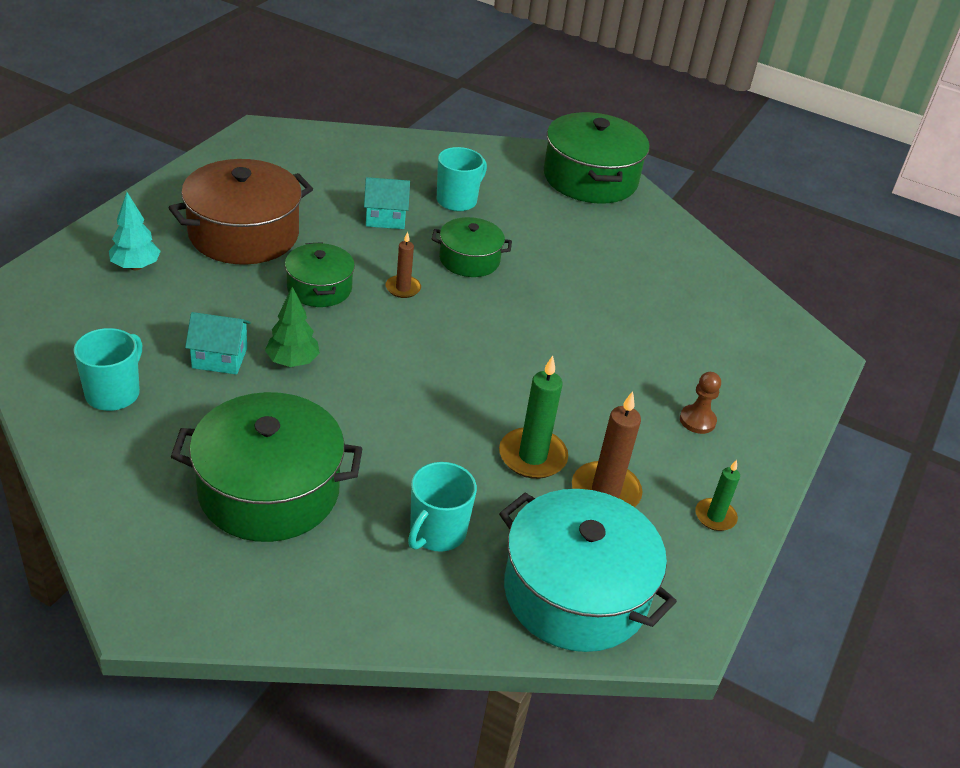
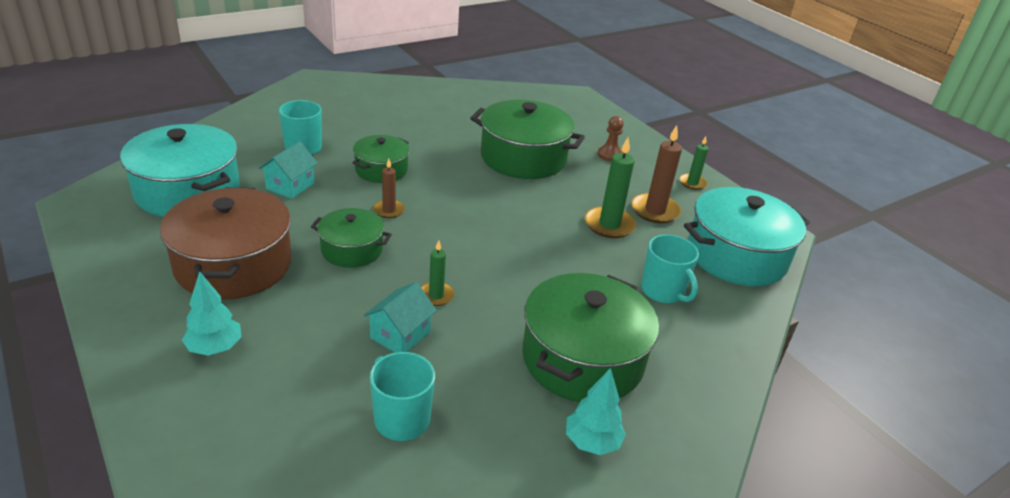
camera: 60 degrees left, 5 degrees down
green tree [265,287,320,367] -> green candle [421,240,455,306]
green pot [544,112,650,204] -> green pot moved to [470,100,585,179]
none -> turquoise pot [120,124,240,217]
none -> turquoise tree [566,368,626,455]

